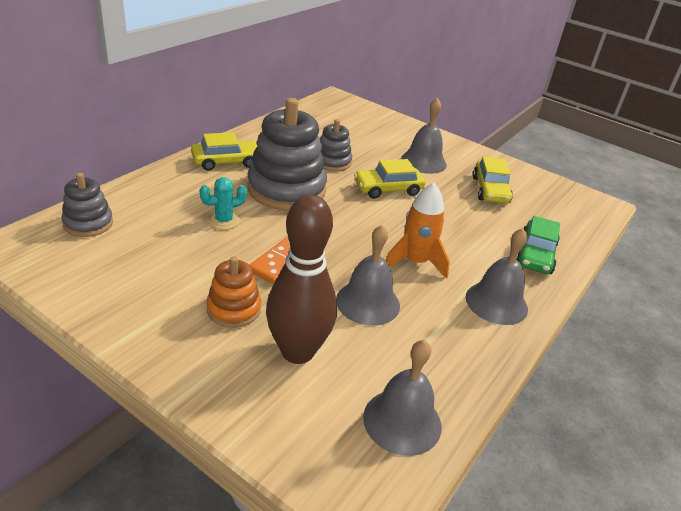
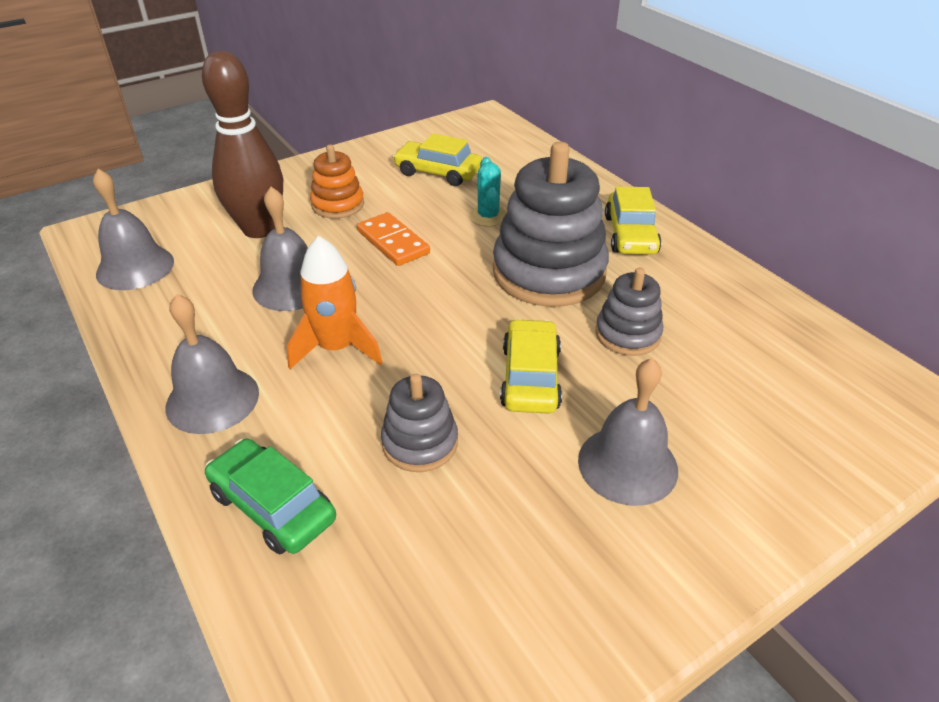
camera: 115 degrees right, 5 degrees up
grey stacking toy [61,173,113,237] -> grey stacking toy moved to [381,374,458,472]
yellow car [473,156,513,204] -> yellow car moved to [393,133,482,186]

